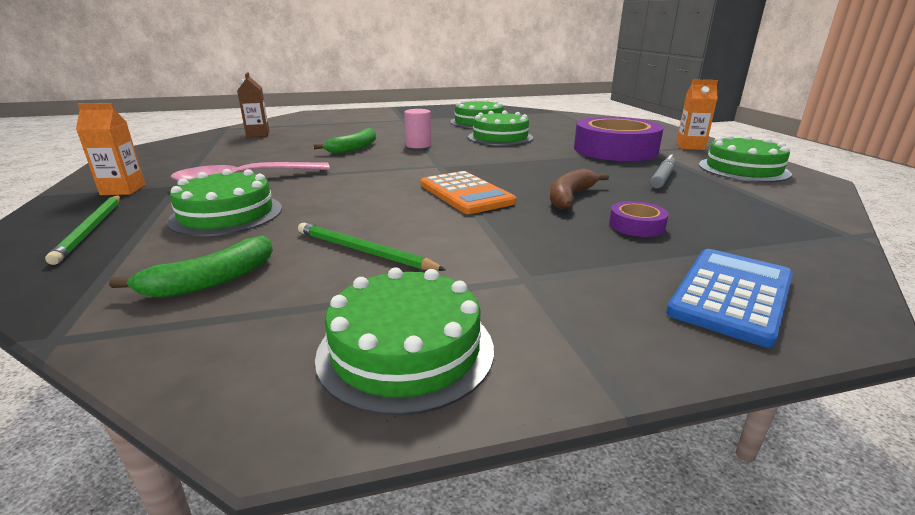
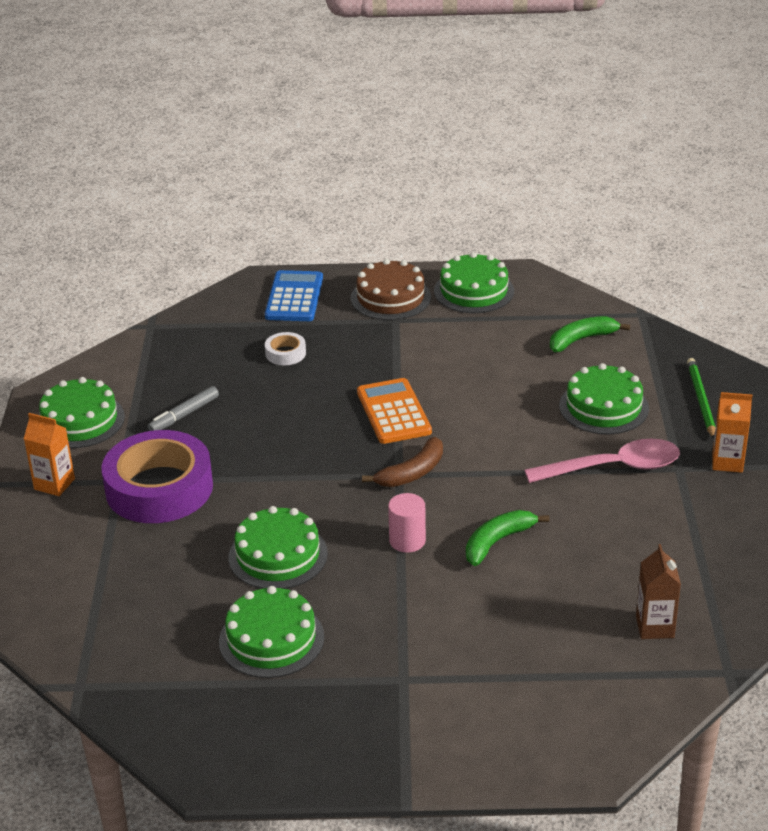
camera: 165 degrees left, 10 degrees up
green pencil [298,223,446,271] -> none
brown banana [550,168,609,209] -> brown banana moved to [362,437,443,487]
purple tape [609,201,669,237] -> white tape [265,332,306,365]
blue calculator [666,249,793,348] -> blue calculator turned 135 degrees clockwise [265,270,323,321]
none -> brown cake [351,259,431,320]

